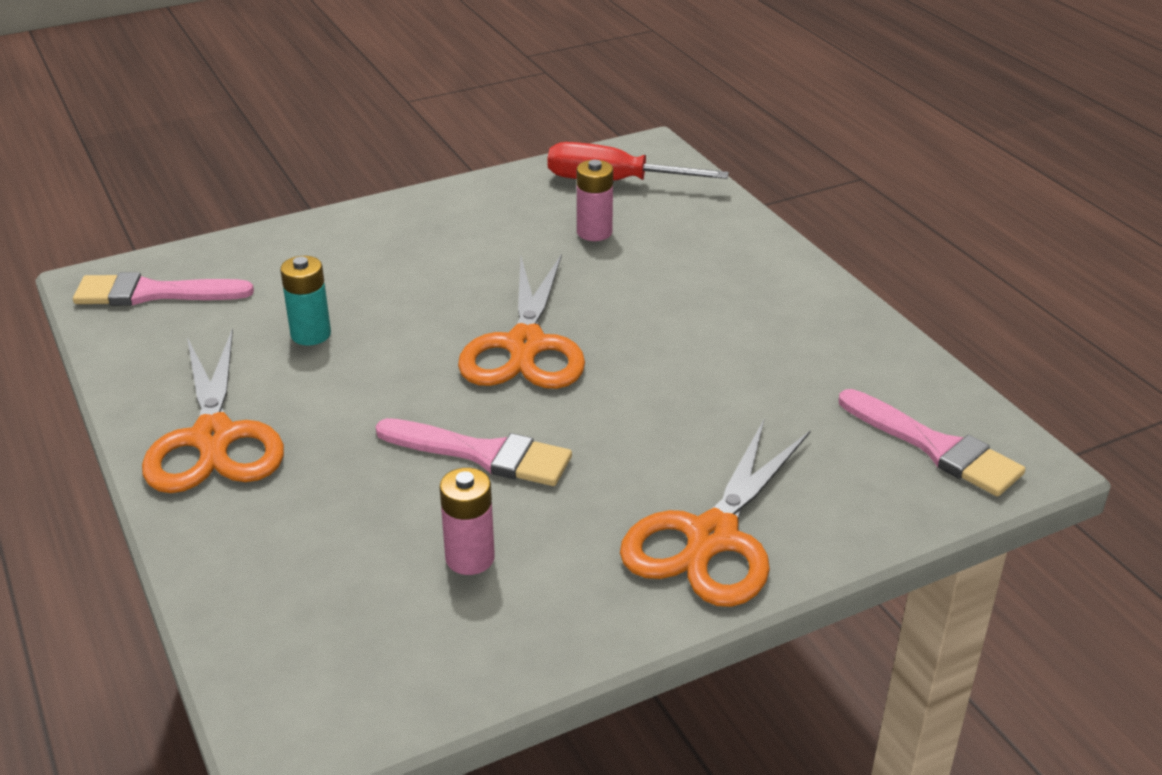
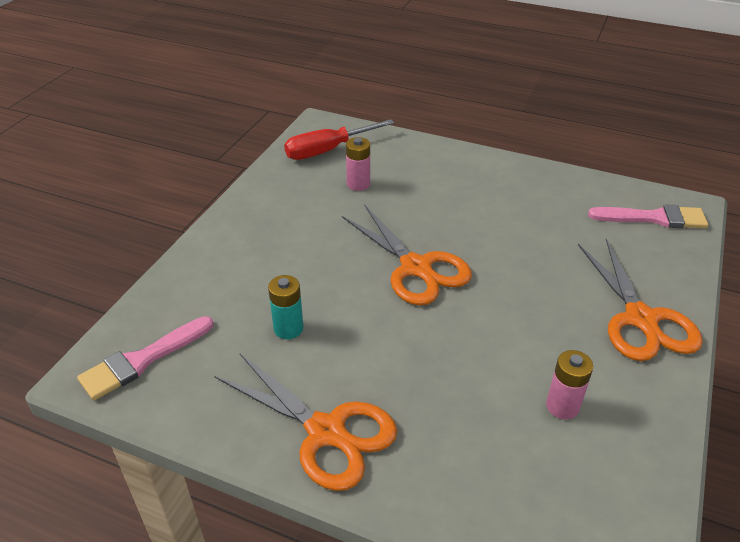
camera: 40 degrees left, 5 degrees up
pink brush [375,418,572,486] -> none

